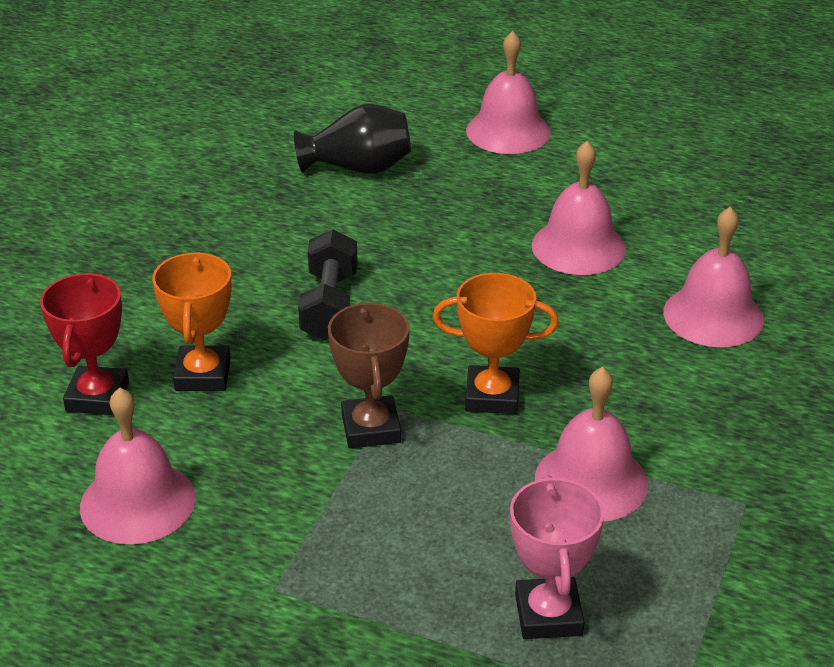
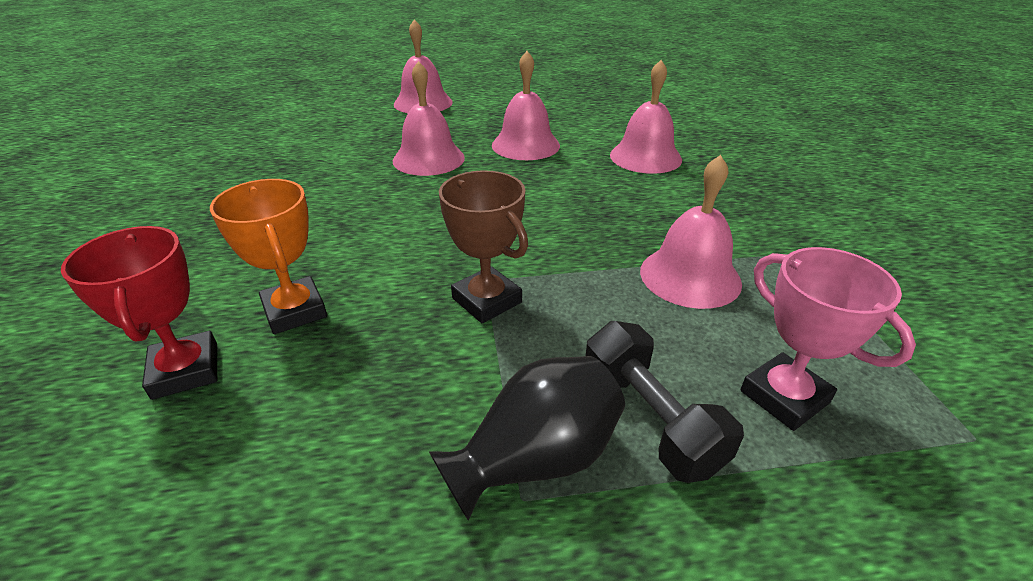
camera: 30 degrees left, 0 degrees up
pink bell [80,387,196,545] -> pink bell moved to [393,61,465,176]
black vase [294,104,411,174] -> black vase moved to [429,356,625,521]
black dumbbell [298,229,358,341] -> black dumbbell moved to [586,321,744,483]
orange trophy [433,273,559,414] -> none

